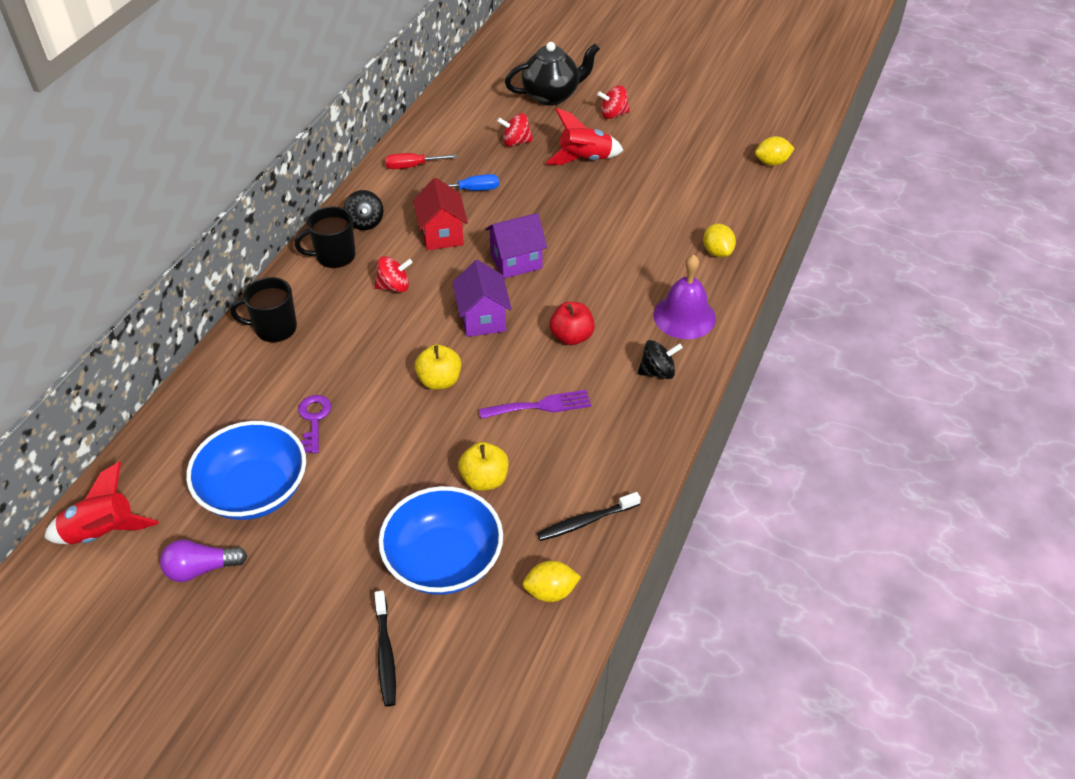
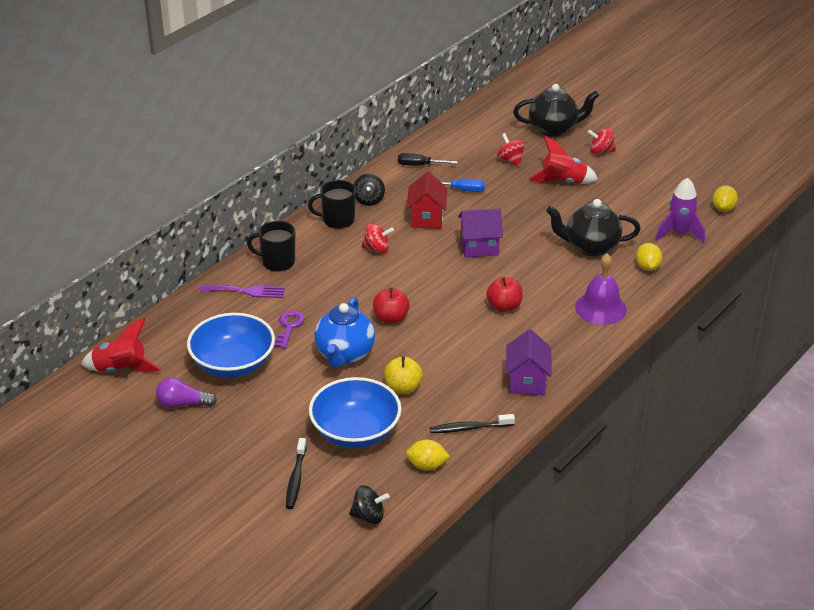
camera: 15 degrees right, 10 degrees down
red screwdriver [385,153,457,169] -> black screwdriver [398,153,458,166]
yellow apple [415,345,461,390] -> red apple [373,287,410,324]
purple house [452,260,512,337] -> purple house moved to [506,329,552,395]
purple fork [479,390,591,419] -> purple fork moved to [200,285,285,298]
red spinning top [497,113,533,147] -> red spinning top turned 45 degrees clockwise [497,133,525,166]
black spinning top [638,340,683,379] -> black spinning top moved to [349,485,390,524]
yellow lemon [755,136,795,166] -> yellow lemon turned 75 degrees counterclockwise [713,185,738,212]
none -> blue teapot [314,297,375,368]
none -> black teapot [546,199,641,257]
none -> purple rocket [655,178,705,244]

